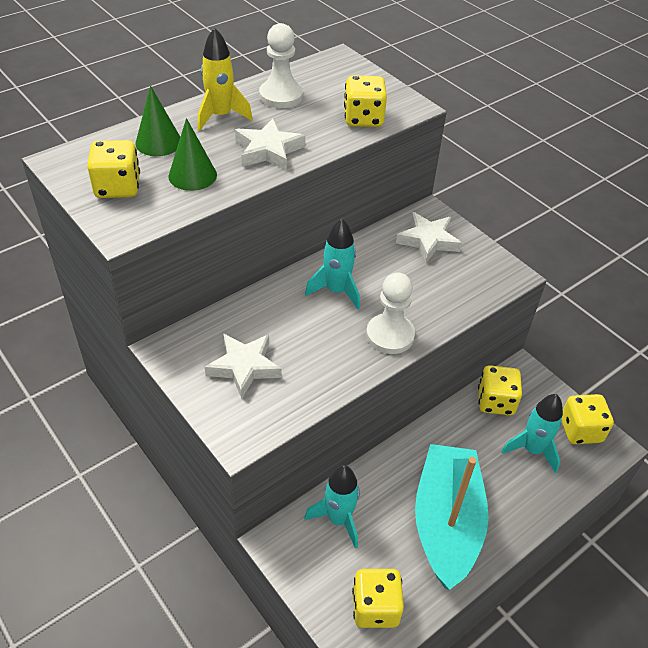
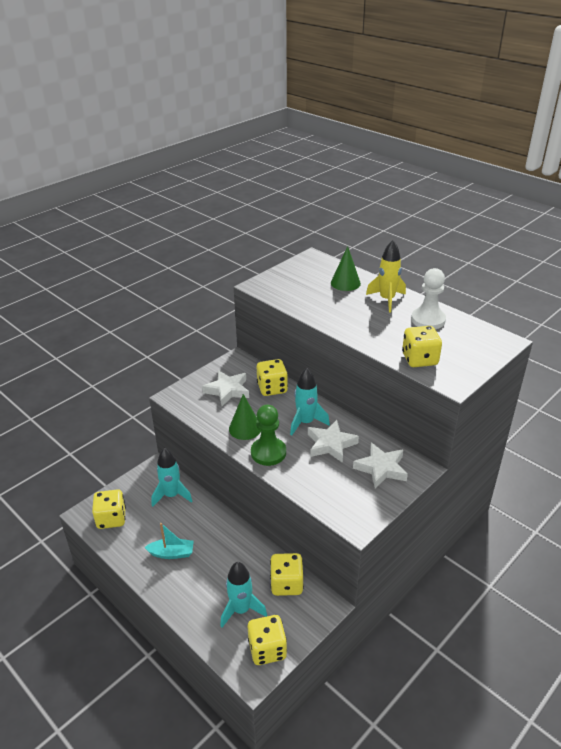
camera: 85 degrees right, 10 degrees down
yellow dice [87,140,140,198] -> yellow dice moved to [257,359,288,396]
green cone [168,118,217,191] -> green cone moved to [229,394,261,440]
white star [235,118,305,171] -> white star moved to [308,420,359,463]
white pawn [366,272,415,354] -> green pawn [251,405,286,466]
turquoise boat [415,444,489,590] -> turquoise boat [144,523,194,559], size x0.44

